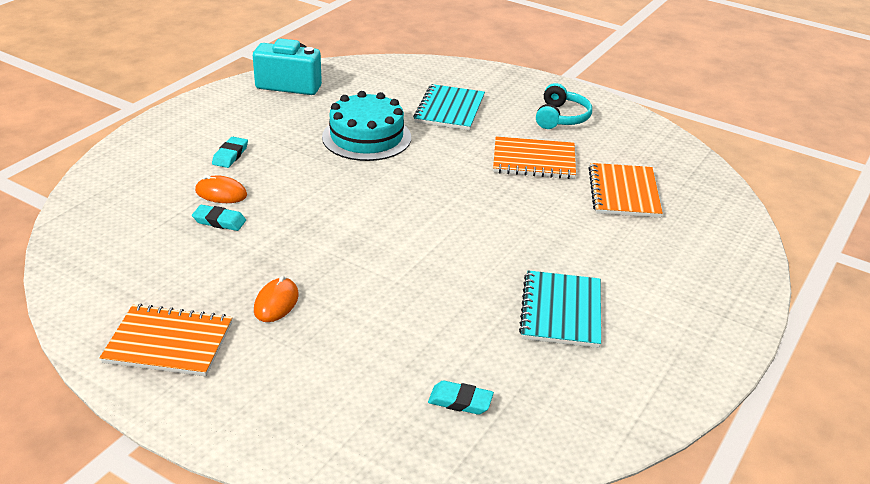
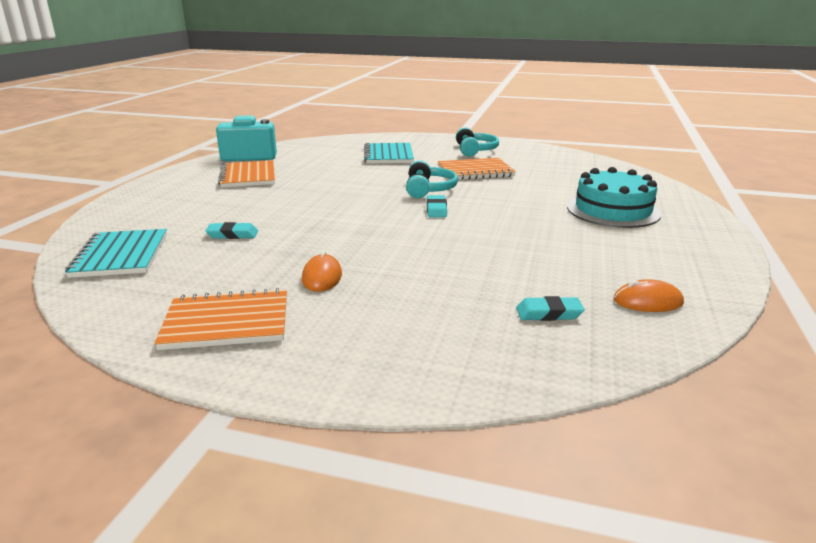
camera: 15 degrees left, 10 degrees down
orange mouse [195,175,247,203] -> orange mouse moved to [613,279,684,312]
turquoise eraser [212,137,248,168] -> turquoise eraser moved to [427,195,447,217]
turquoise cake [322,91,411,161] -> turquoise cake moved to [567,167,661,228]
turquoise notebook [519,270,601,348] -> turquoise notebook moved to [65,229,167,278]
orange notebook [588,163,663,218] -> orange notebook moved to [218,160,275,188]
none -> turquoise headphones [406,160,458,198]

